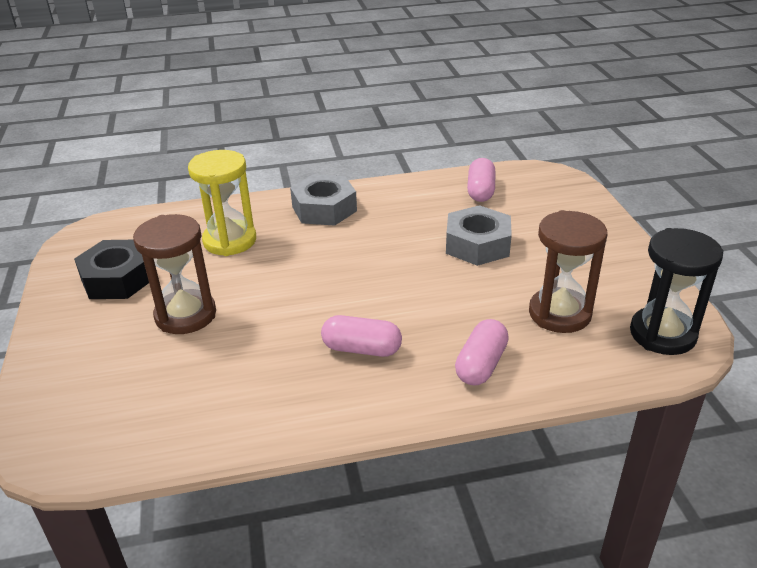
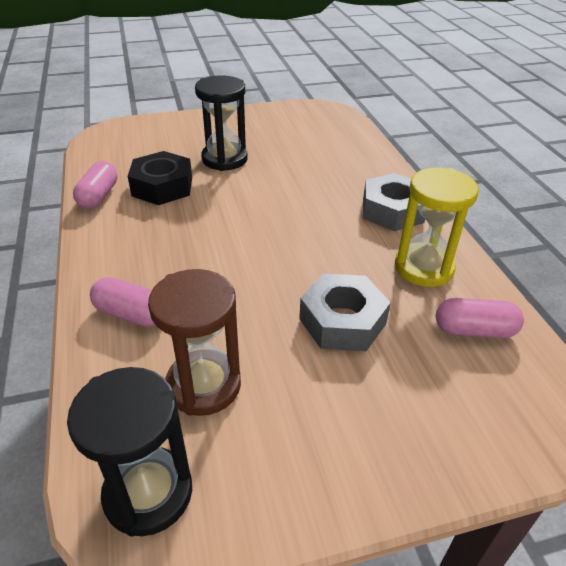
camera: 85 degrees right, 5 degrees up
black nut [74,240,149,299] -> black nut moved to [128,151,192,205]
brown hourglass [133,214,216,334] -> black hourglass [195,75,248,171]
yellow hourglass [188,150,256,256] -> yellow hourglass moved to [395,167,479,287]
pink capsule [321,315,402,357] -> pink capsule moved to [73,161,118,209]

